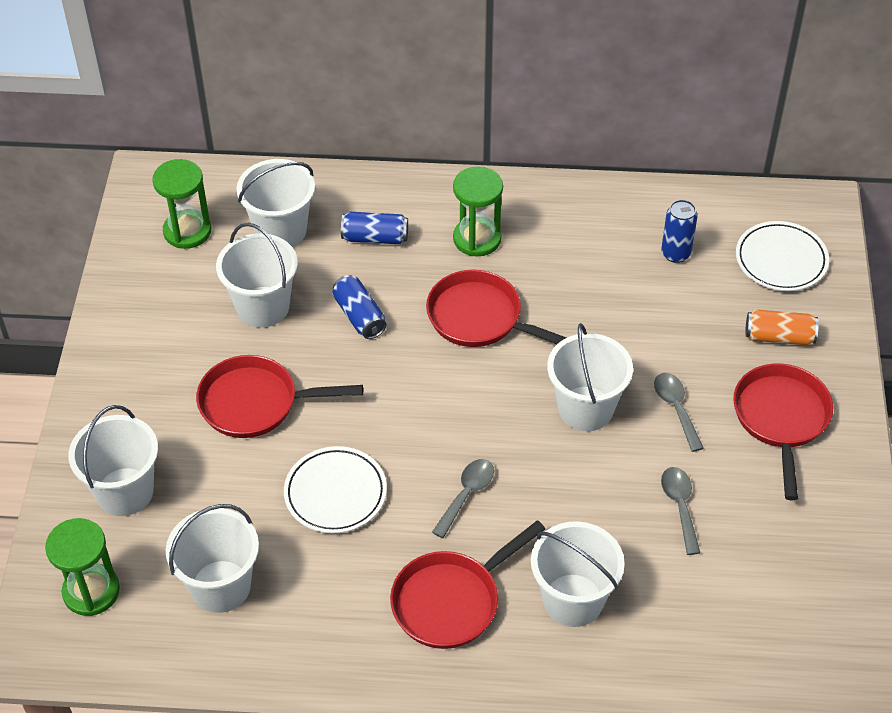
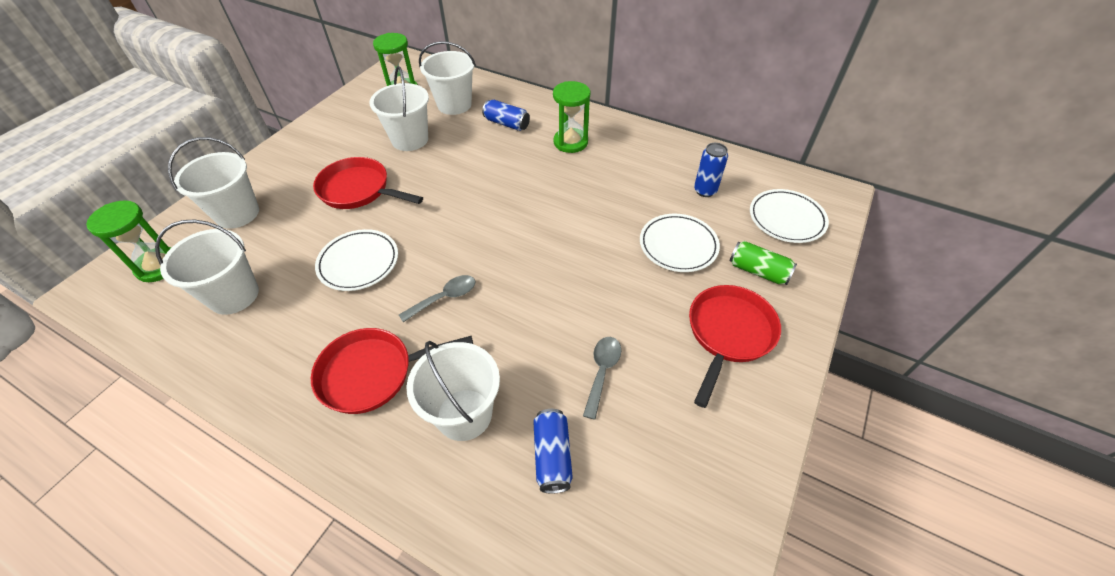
camera: 25 degrees right, 0 degrees up
blue can [332,275,387,339] -> blue can moved to [533,409,573,494]
red pan [426,270,566,347] -> none
white bucket [547,323,633,431] -> none
grey spoon [654,373,704,452] -> none
orange can [745,309,819,345] -> green can [729,241,797,285]
none -> white plate [640,214,720,272]

